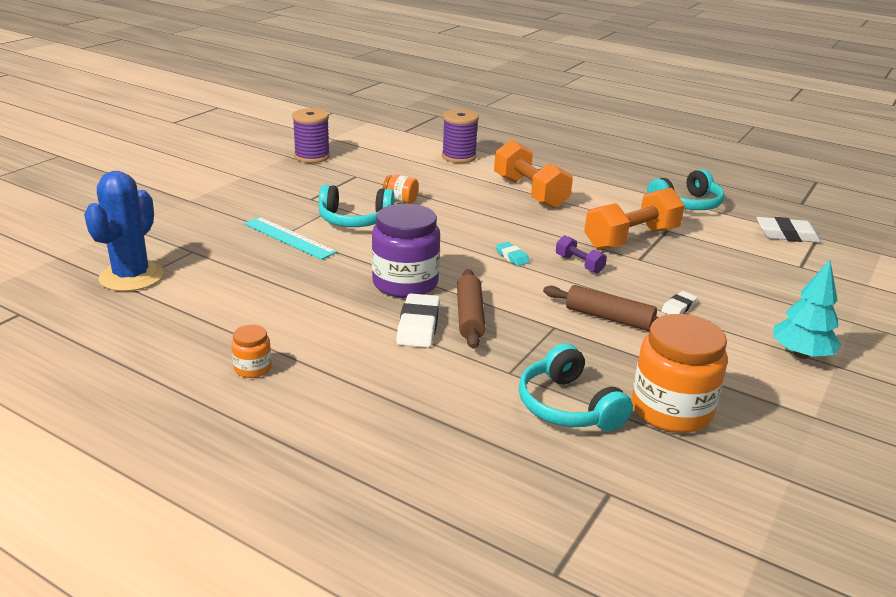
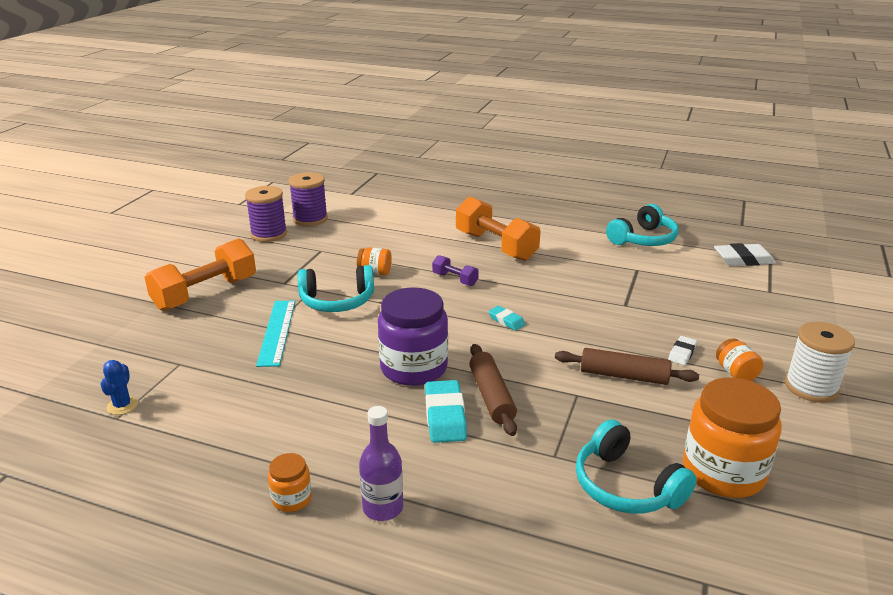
camera: 10 degrees left, 0 degrees up
blue cactus [84,171,164,292] -> blue cactus [100,360,138,415], size x0.45
turquoise ruler [244,217,337,260] -> turquoise ruler turned 60 degrees clockwise [256,300,295,367]
white eraser [396,293,440,348] -> turquoise eraser [425,380,467,443]
purple spool [442,109,479,163] -> purple spool moved to [289,172,328,226]
purple dumbbell [556,235,607,273] -> purple dumbbell moved to [432,255,479,286]
orange dumbbell [584,188,685,250] -> orange dumbbell moved to [144,238,256,311]
turquoise tree [773,260,842,359] -> white spool [785,322,855,402]
none -> purple bottle [359,406,403,521]
none -> orange jar [716,338,763,381]

